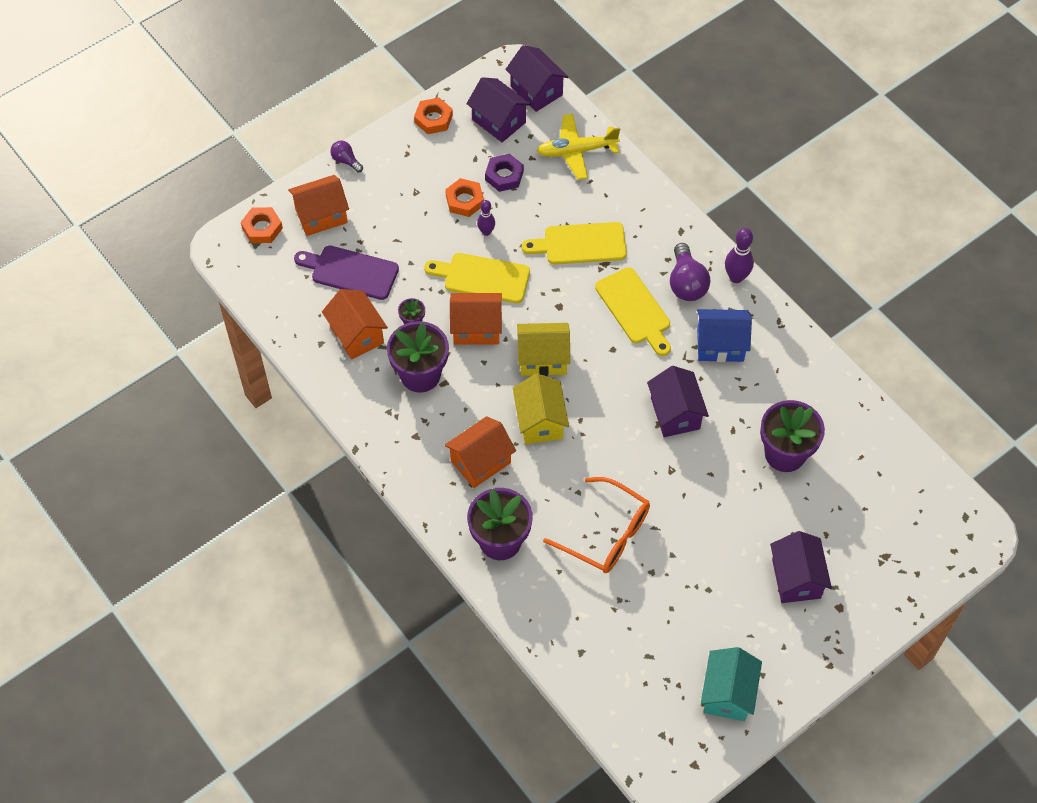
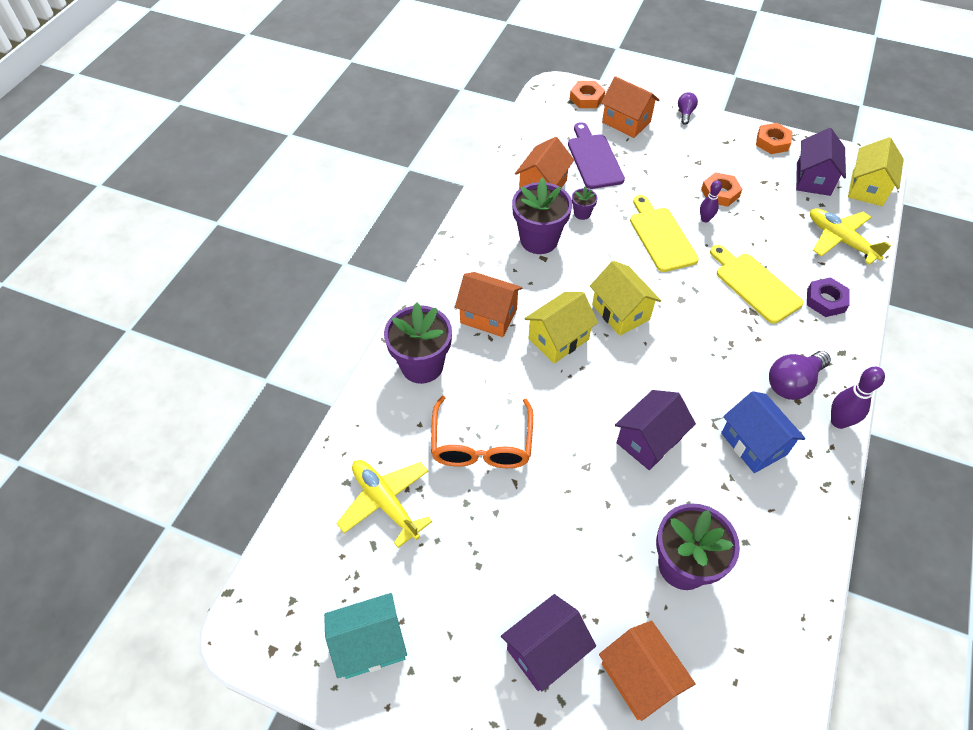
camera: 60 degrees right, 5 degrees down
orange house [450,293,502,345] -> orange house moved to [599,620,696,721]
purple nut [485,154,524,192] -> purple nut moved to [807,277,850,317]
purple house [505,45,568,112] -> yellow house [848,137,904,206]
yellow cutting board [595,267,671,356] -> none
none -> yellow plane [336,460,432,548]

